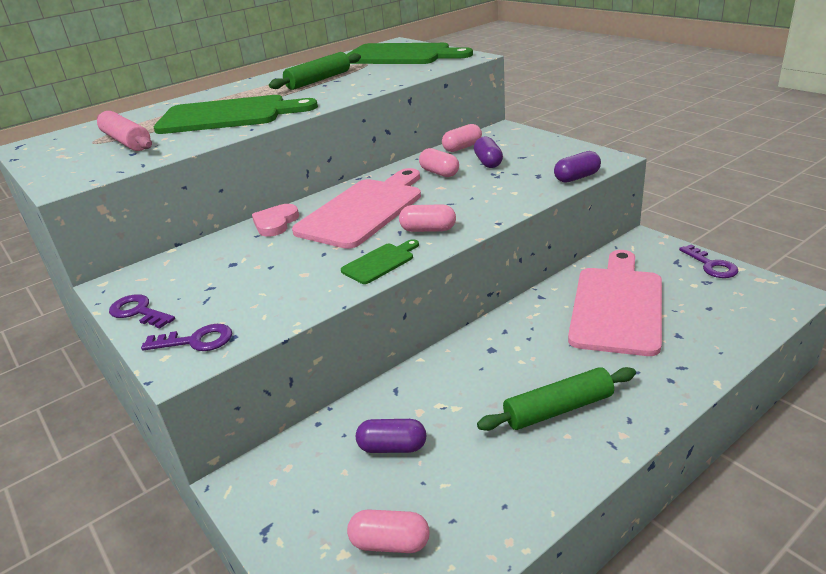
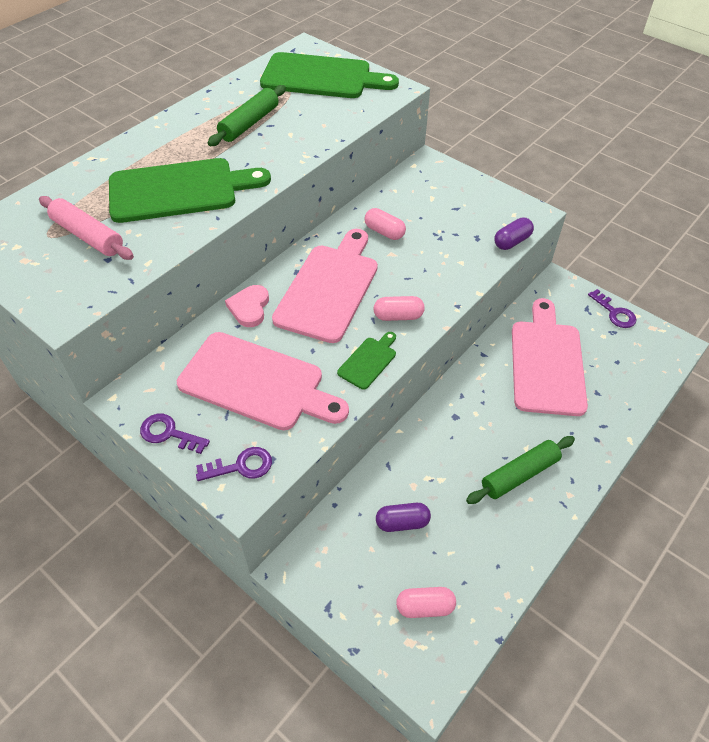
camera: 15 degrees left, 20 degrees up
pink capsule [442,124,482,152] -> none
purple capsule [474,137,503,168] -> none
none -> pink cutting board [177,332,349,430]

